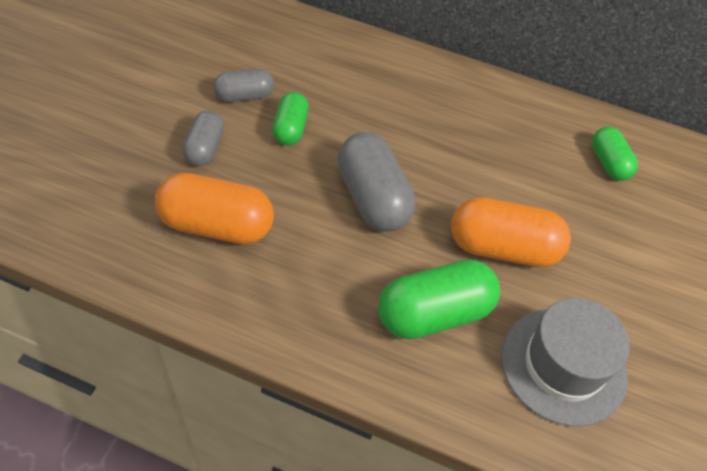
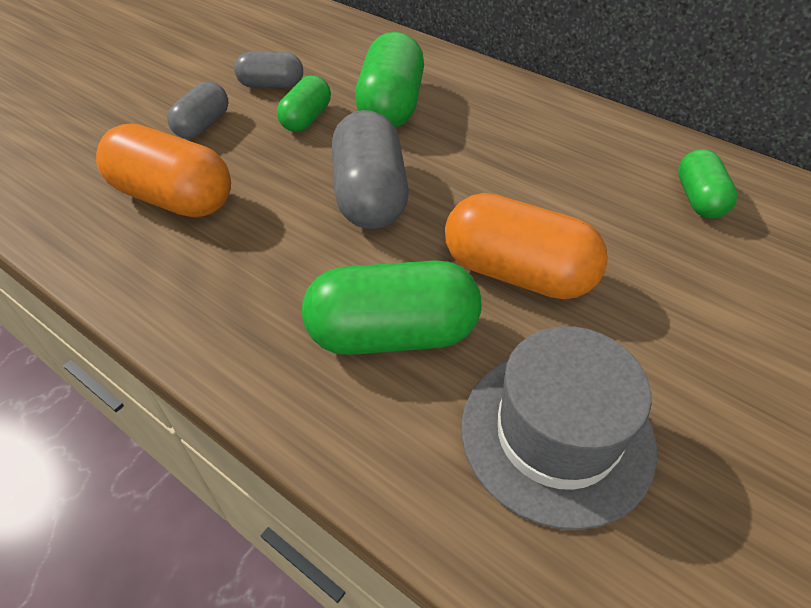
camera: 20 degrees right, 5 degrees down
none -> green capsule [355,32,424,128]

